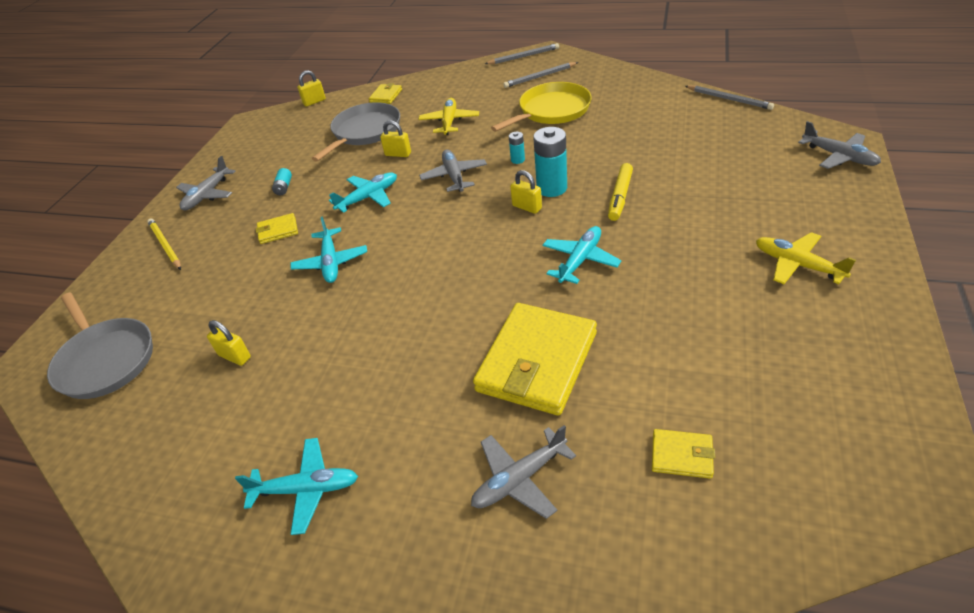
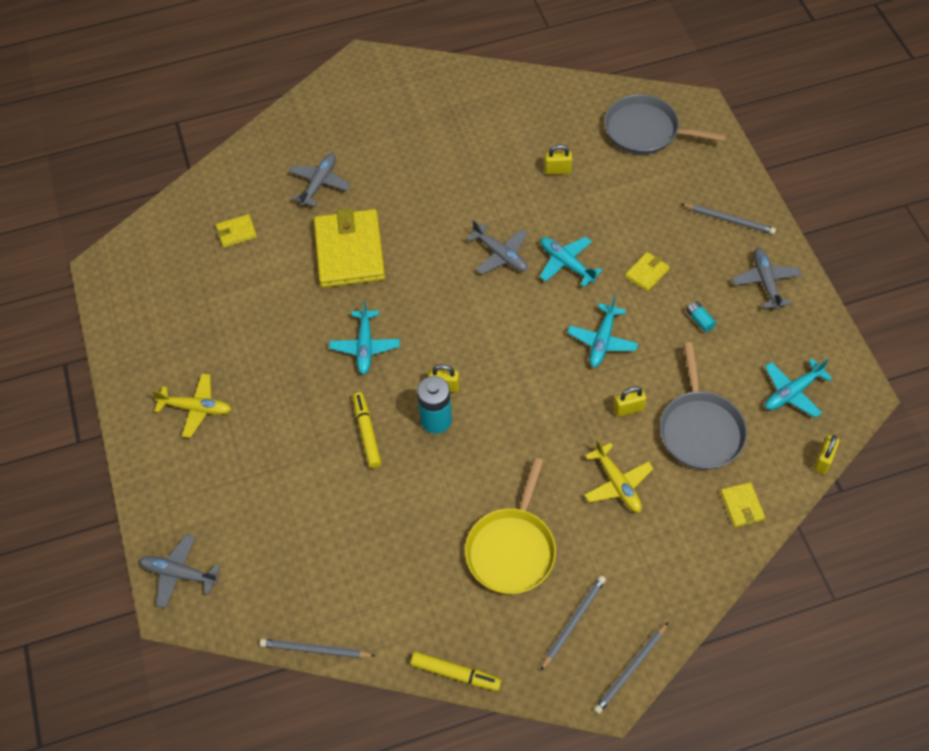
camera: 145 degrees right, 15 degrees up
yellow pencil [147,218,181,270] -> grey pencil [681,204,776,234]
turquoise plane [235,438,358,535] -> turquoise plane moved to [765,358,833,418]
grey plane [419,150,487,192] -> grey plane moved to [466,220,528,275]
turquoise battery [509,132,525,164] -> none
none -> yellow marker [411,652,502,691]

